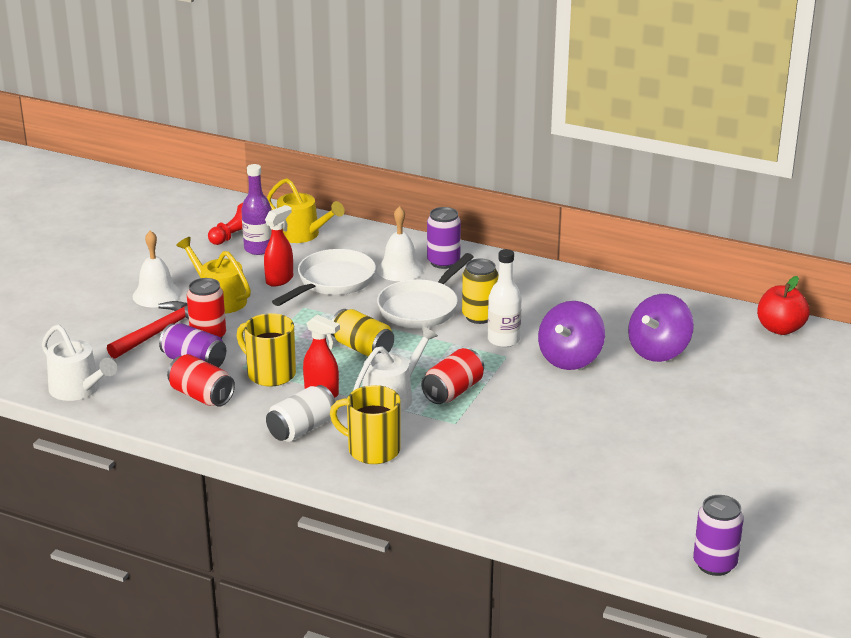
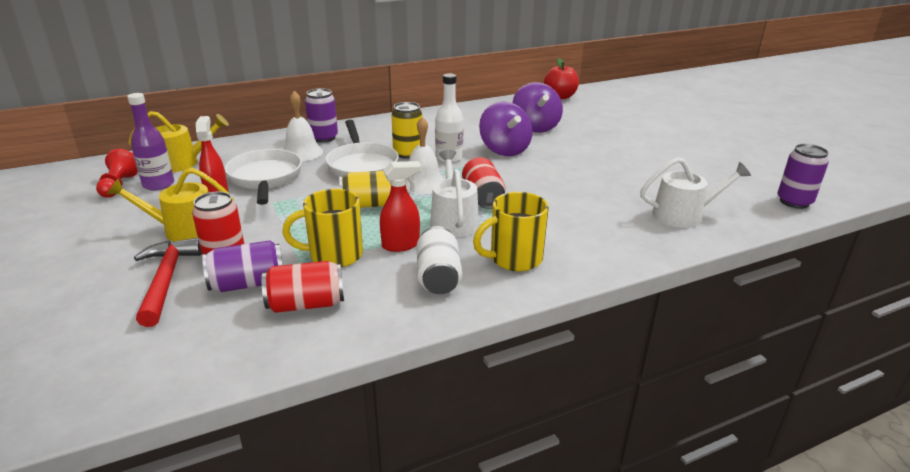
camera: 50 degrees left, 0 degrees up
white watering can [42,324,117,401] -> white watering can moved to [640,157,751,228]
white bell [133,230,181,307] -> white bell moved to [406,117,444,194]

